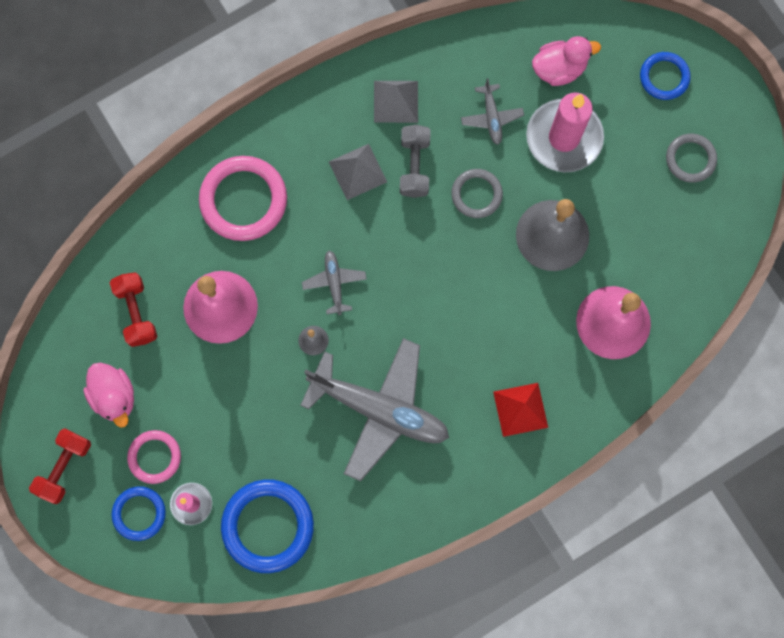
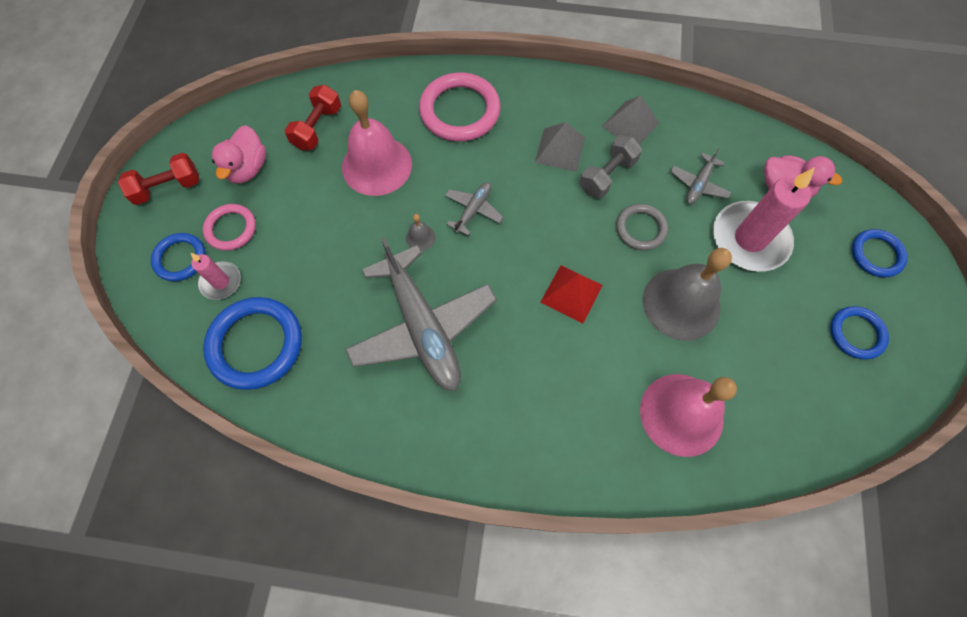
camera: 40 degrees right, 10 degrees down
red pyramid [493,383,548,437] -> red pyramid moved to [540,265,603,324]
grey ring [666,133,717,183] -> blue ring [830,306,889,359]

